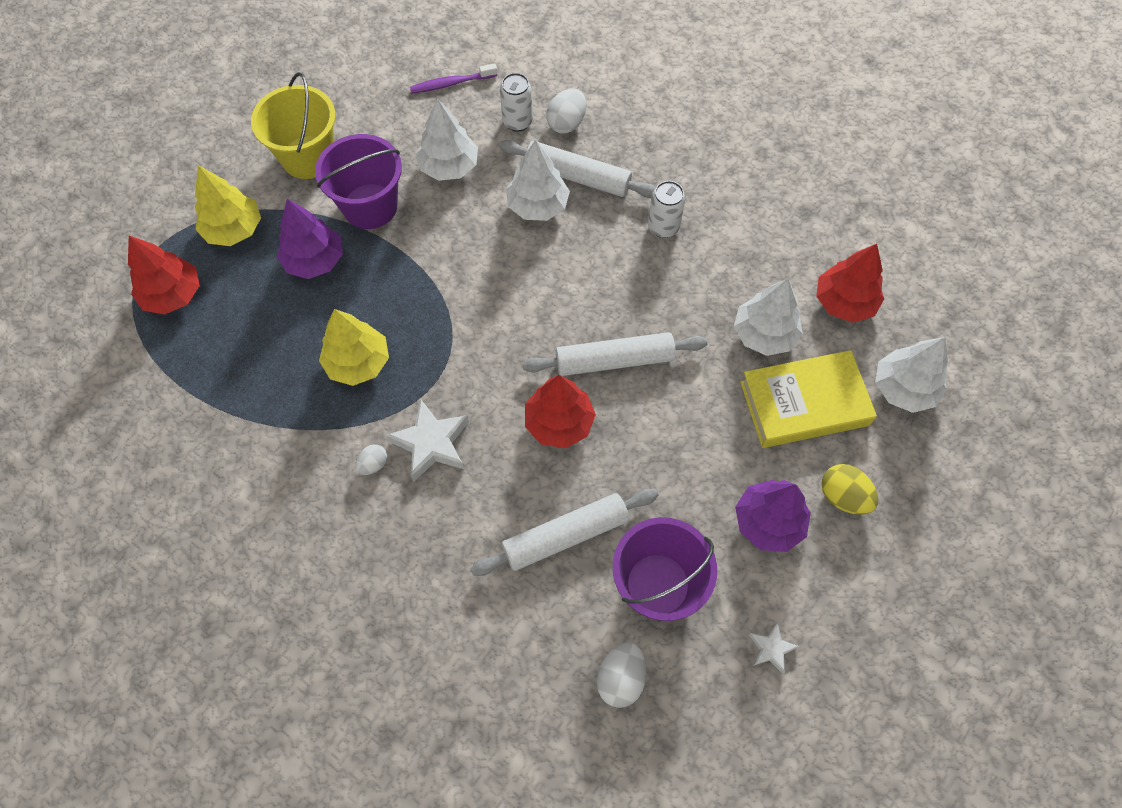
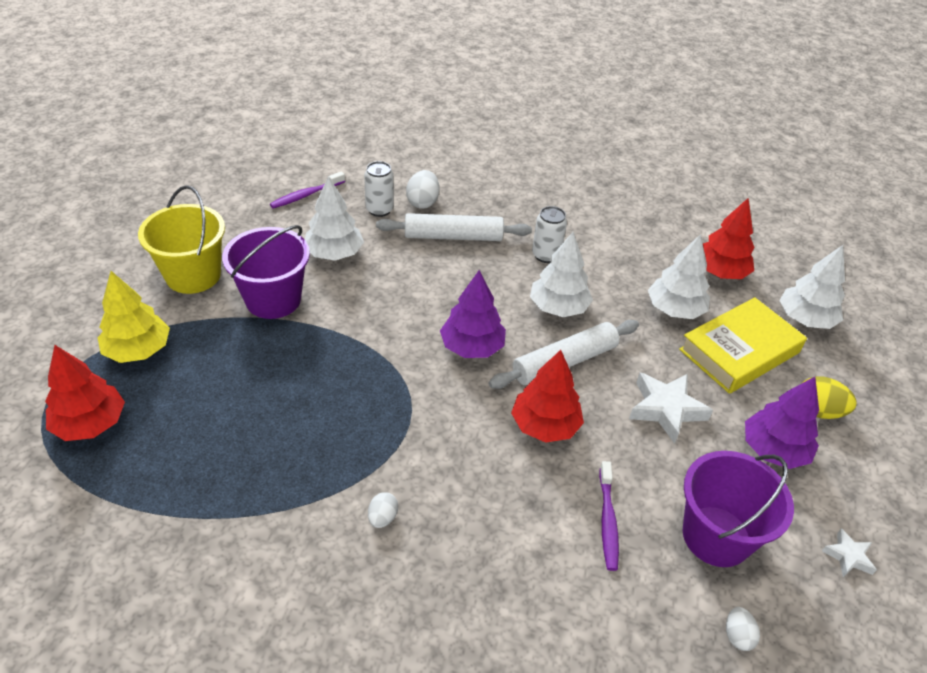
camera: 25 degrees left, 20 degrees down
purple tree [276,199,343,279] -> purple tree moved to [440,270,506,358]
yellow tree [319,309,389,386] -> none
white star [386,399,469,482] -> white star moved to [629,372,713,444]
white rolling pin [470,489,658,576] -> purple toothbrush [599,461,619,571]
white tree [506,140,570,221] -> white tree moved to [530,232,593,317]
white egg [597,642,646,708] -> white egg [726,607,760,651], size x0.61

